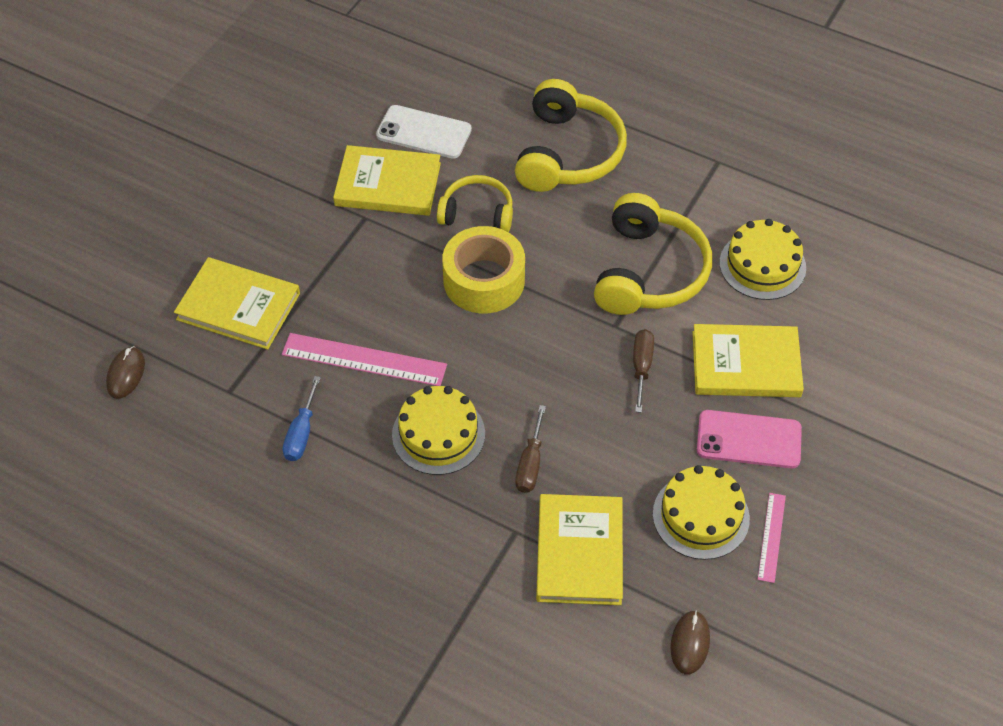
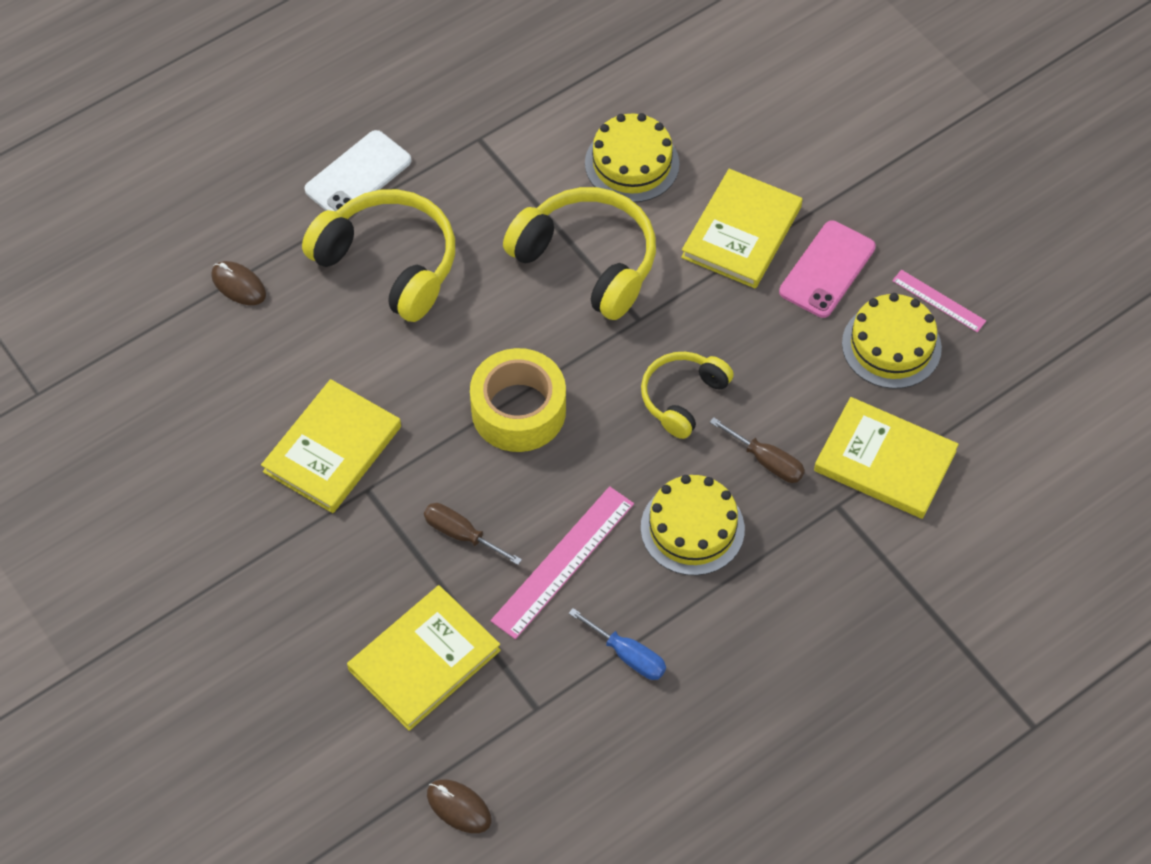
camera: 65 degrees left, 5 degrees up
white phone [376,105,472,159] -> white phone moved to [305,130,411,211]
yellow headphones [437,175,513,232] -> yellow headphones moved to [641,352,734,439]
brown screwdriver [633,329,654,413] -> brown screwdriver moved to [424,503,522,565]
brown mouse [670,611,710,674] -> brown mouse moved to [211,261,266,305]

